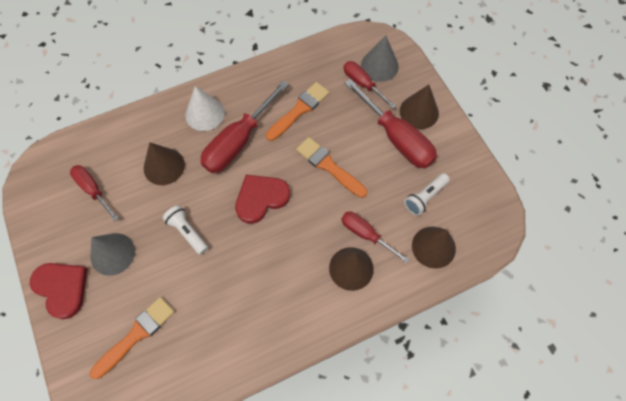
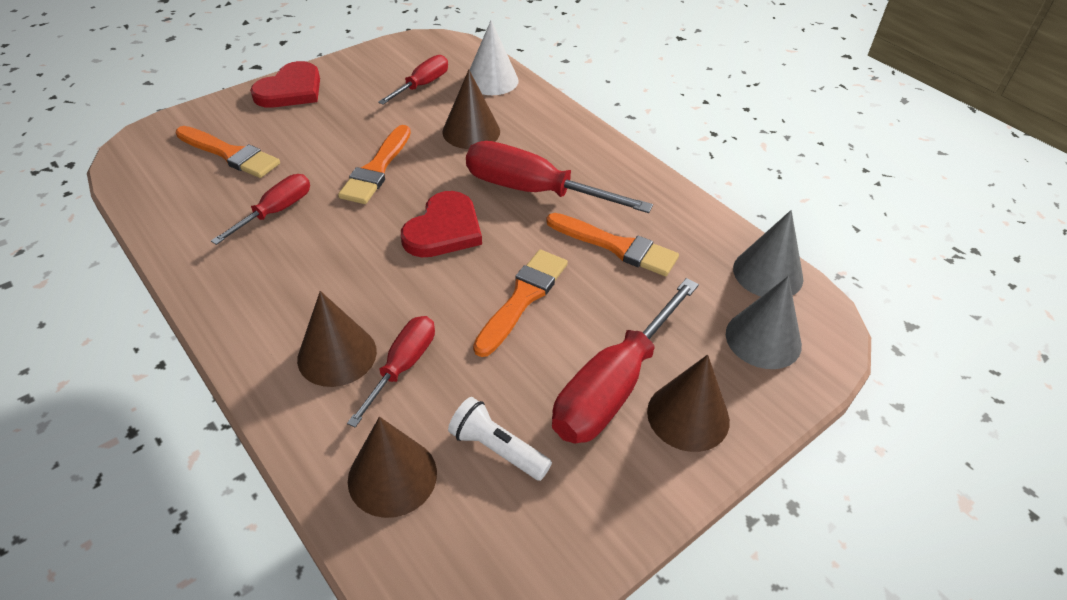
camera: 75 degrees right, 20 degrees down
grey cone [90,233,135,276] -> grey cone moved to [733,210,803,296]
white flashlight [163,205,208,255] -> orange brush [338,125,411,204]
white cone [185,86,225,131] -> white cone moved to [470,20,519,95]
red heart [235,175,290,224] -> red heart turned 75 degrees clockwise [401,191,482,257]
red screwdriver [343,61,396,109] -> red screwdriver moved to [211,174,310,245]

